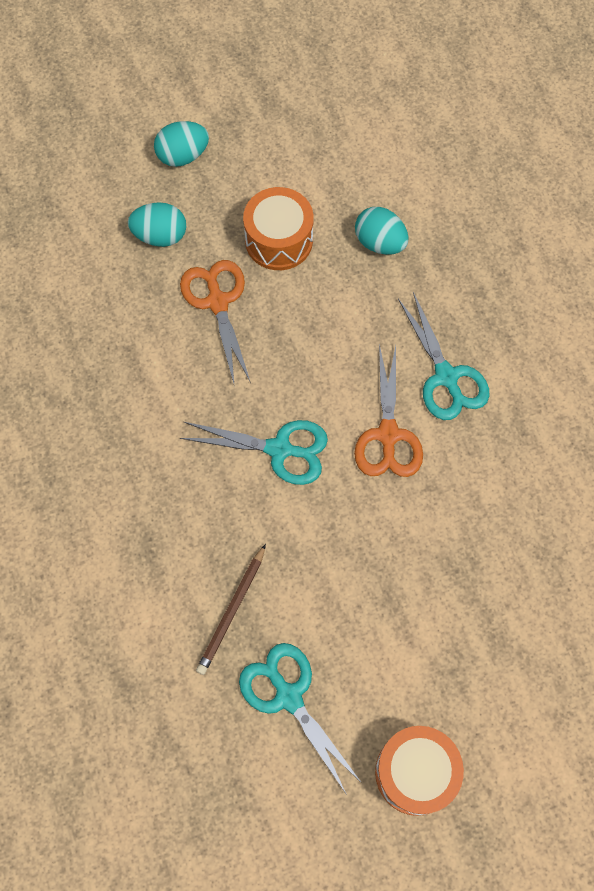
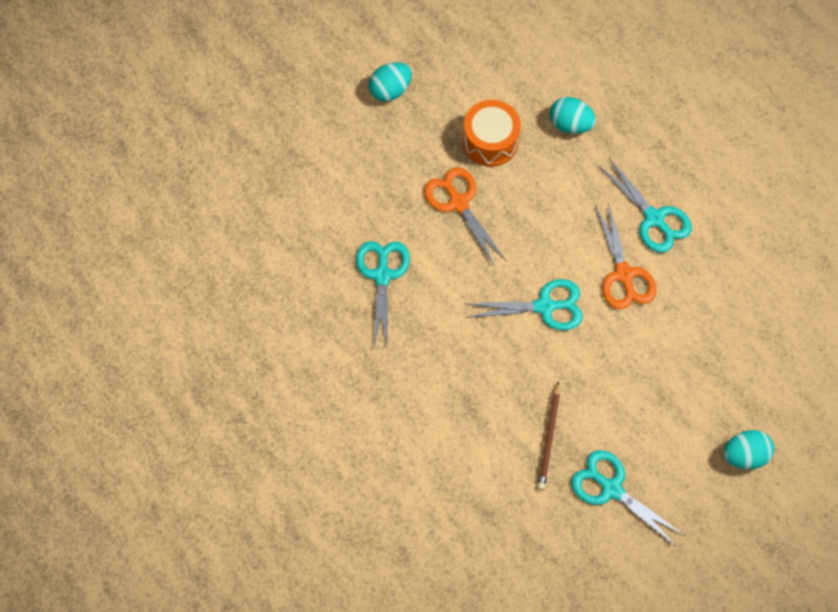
camera: 15 degrees left, 0 degrees up
turquoise egg [128,202,186,247] -> turquoise egg moved to [723,430,774,469]
orange drum [375,726,464,816] -> none
none -> turquoise scissors [356,241,410,349]

